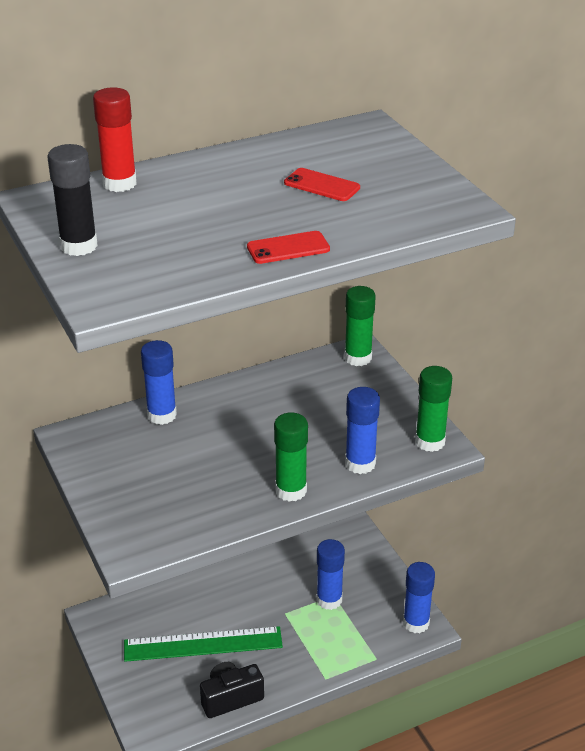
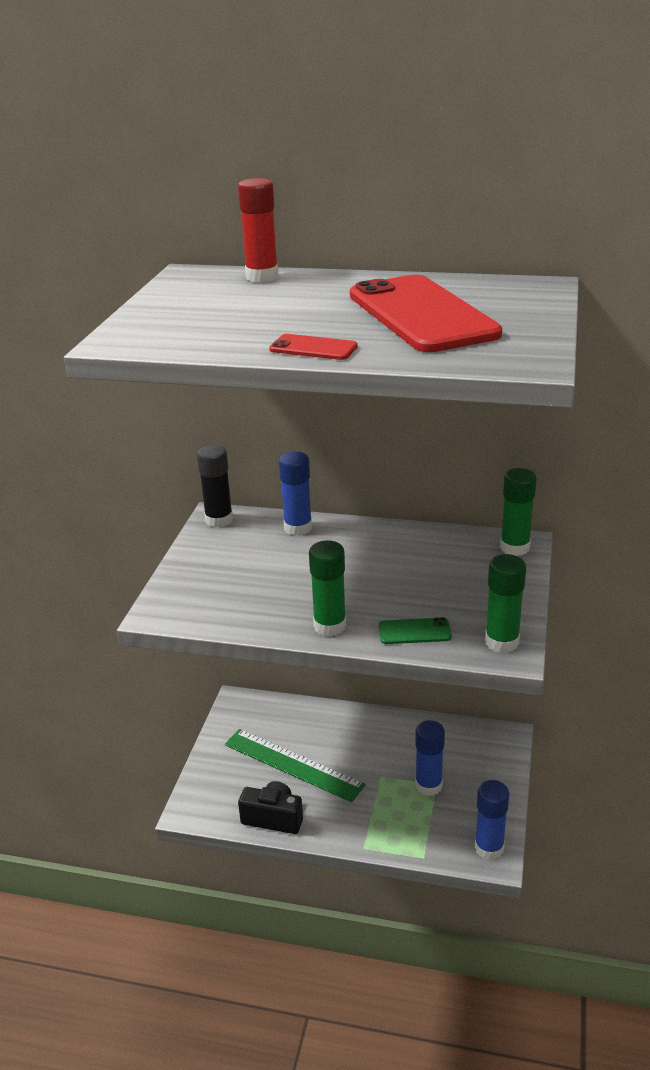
camera: 40 degrees right, 5 degrees down
black glue stick [48,144,98,256] -> black glue stick moved to [197,445,233,528]
red phone [284,168,360,201] -> red phone [350,275,502,352], size x2.37
blue glue stick [345,387,380,474] -> green phone [379,617,452,644]

